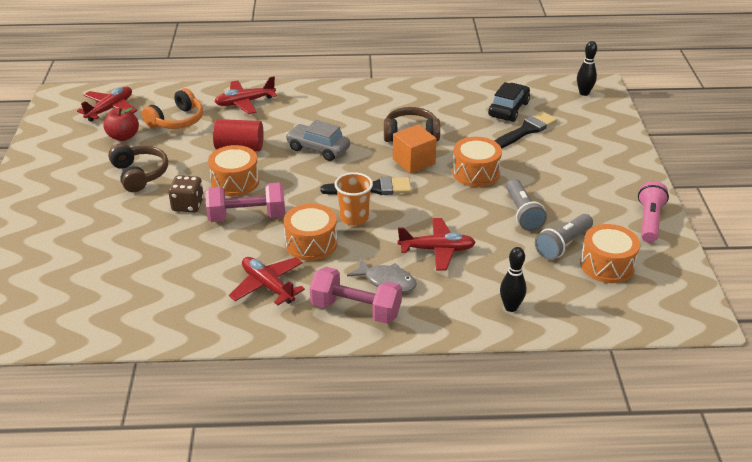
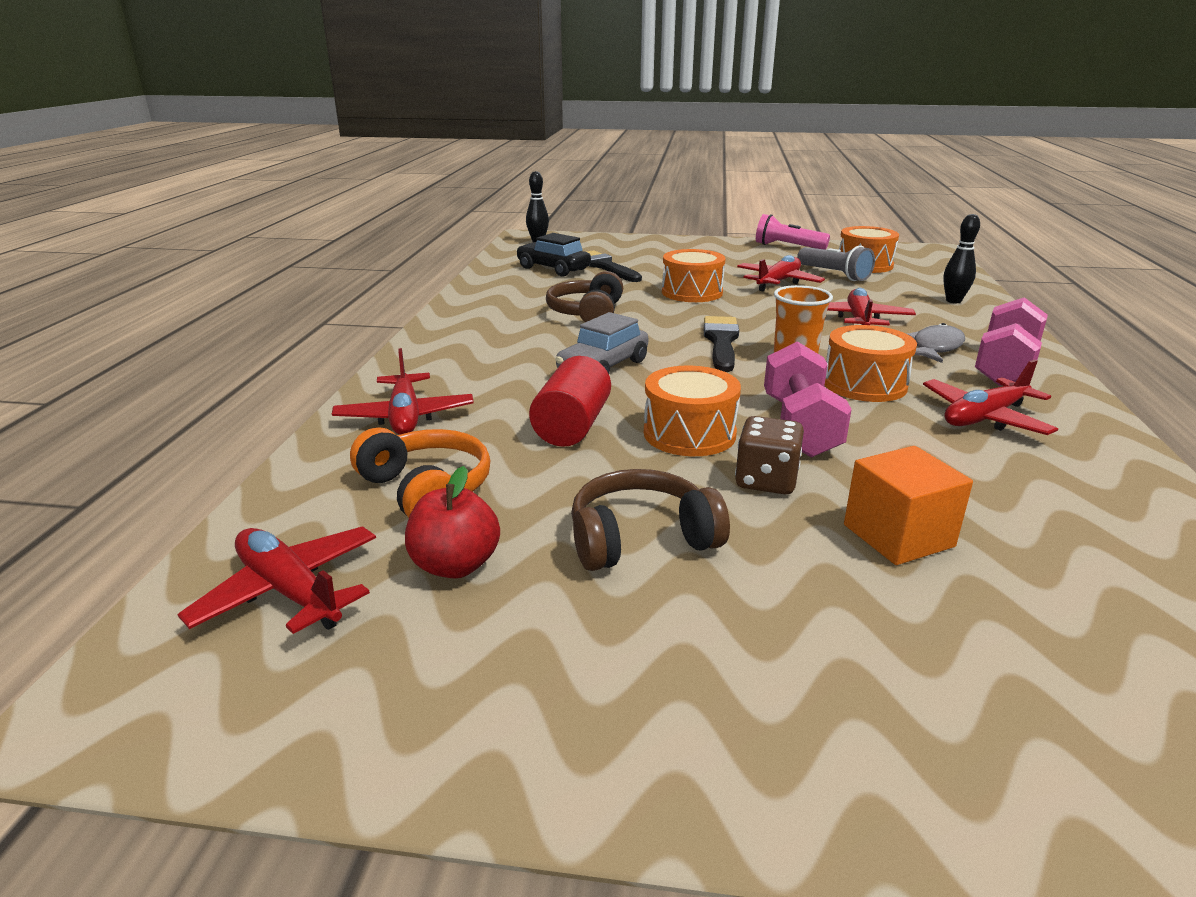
camera: 80 degrees left, 10 degrees down
orange cube [393,124,437,174] -> orange cube moved to [844,446,973,565]
grey flashlight [506,179,547,231] -> red plane [737,255,825,291]

